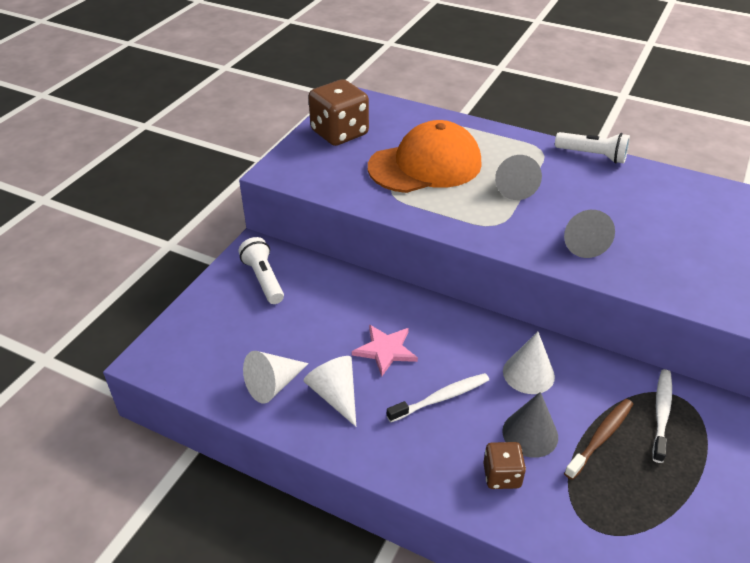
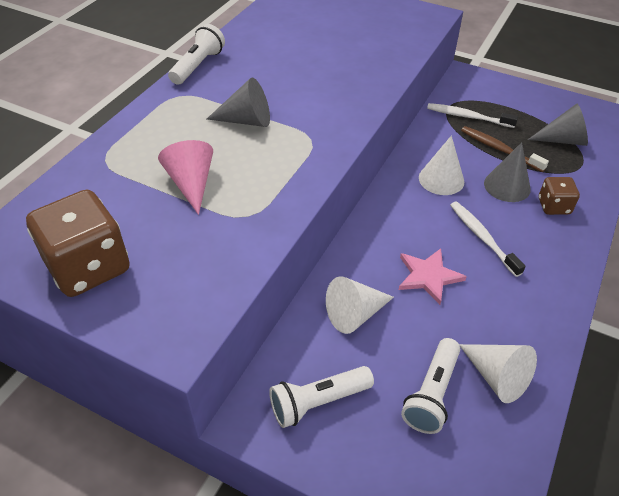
camera: 90 degrees left, 5 degrees up
white cone [303,356,356,427] -> white cone moved to [326,276,394,334]
orange cap [368,120,482,193] -> pink cone [158,140,213,215]
grey cone [564,210,615,258] -> grey cone moved to [528,104,588,146]
none -> white flashlight [401,338,460,434]

